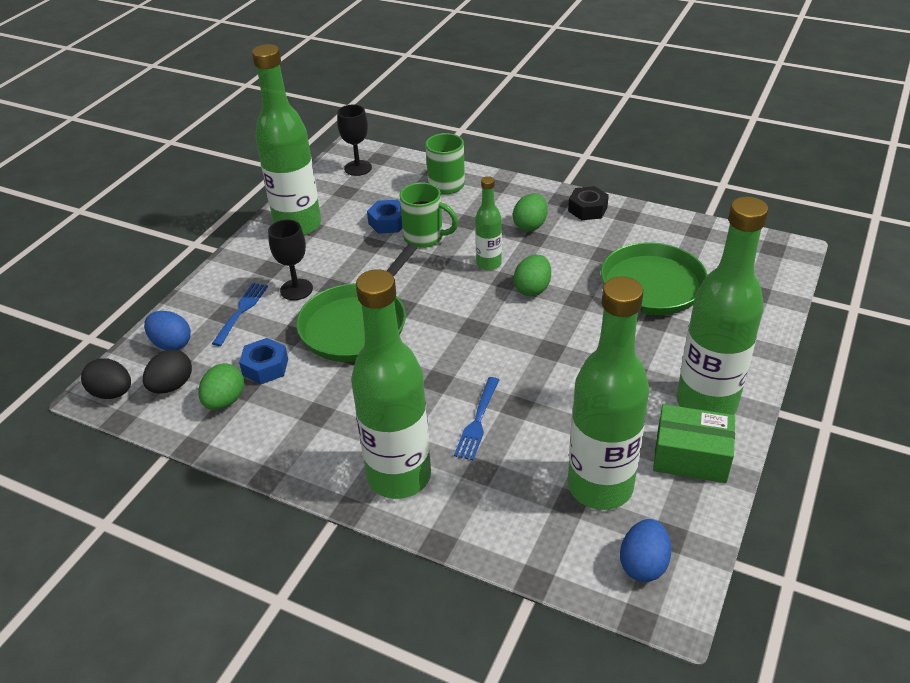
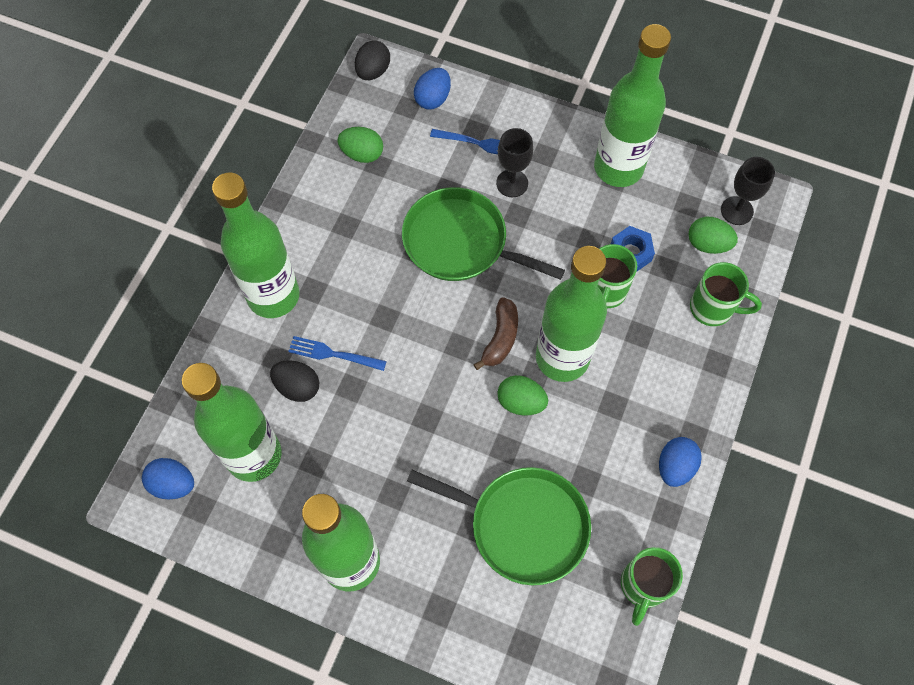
camera: 85 degrees right, 25 degrees up
black egg [143,349,192,393] -> black egg moved to [270,360,319,402]
blue nut [239,338,288,384] -> none
green bottle [475,176,502,270] -> green bottle [536,246,607,382], size x2.00
green egg [513,193,547,231] -> green egg moved to [688,217,738,254]
black nut [568,186,609,220] -> blue egg [659,437,702,487]
green box [653,404,735,483] -> none
none -> brown banana [473,297,518,370]
none -> green mug [621,547,683,626]

